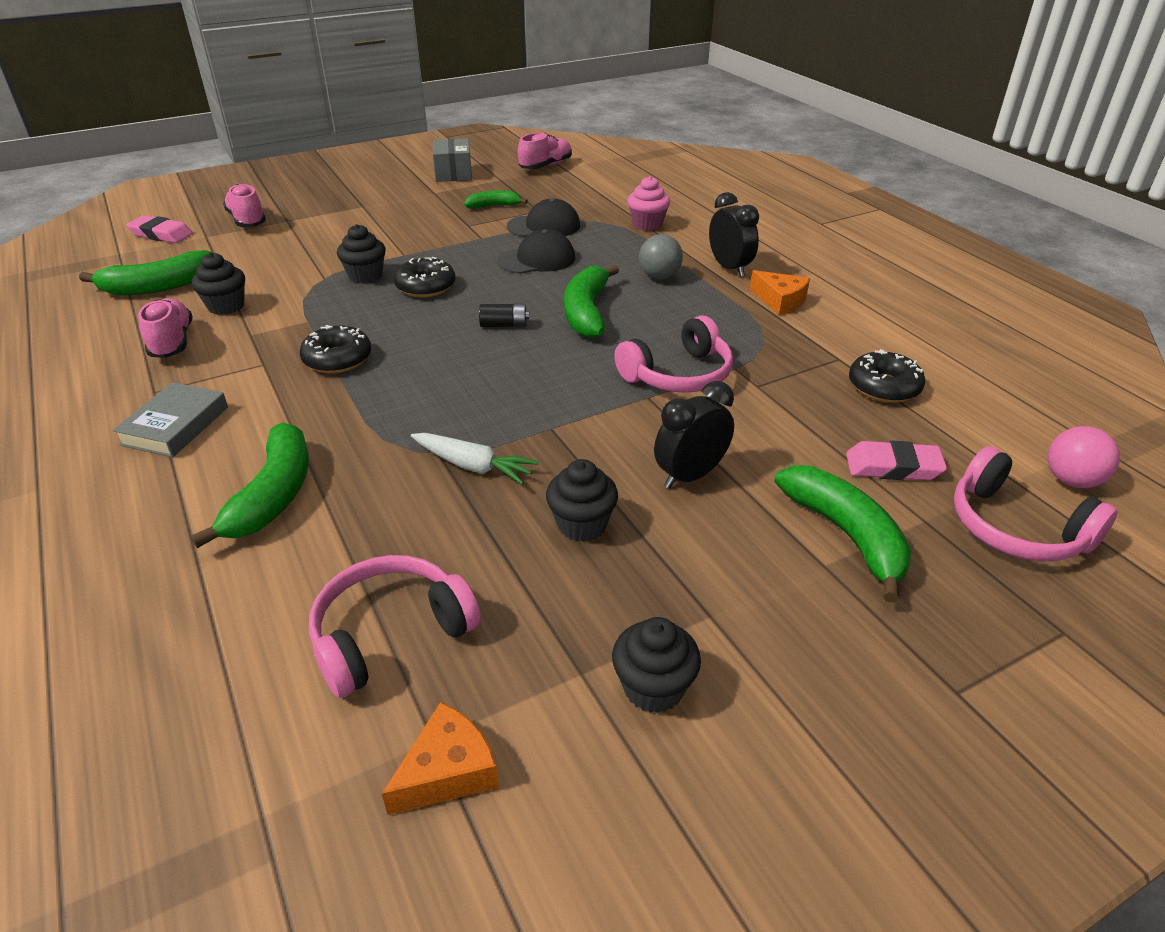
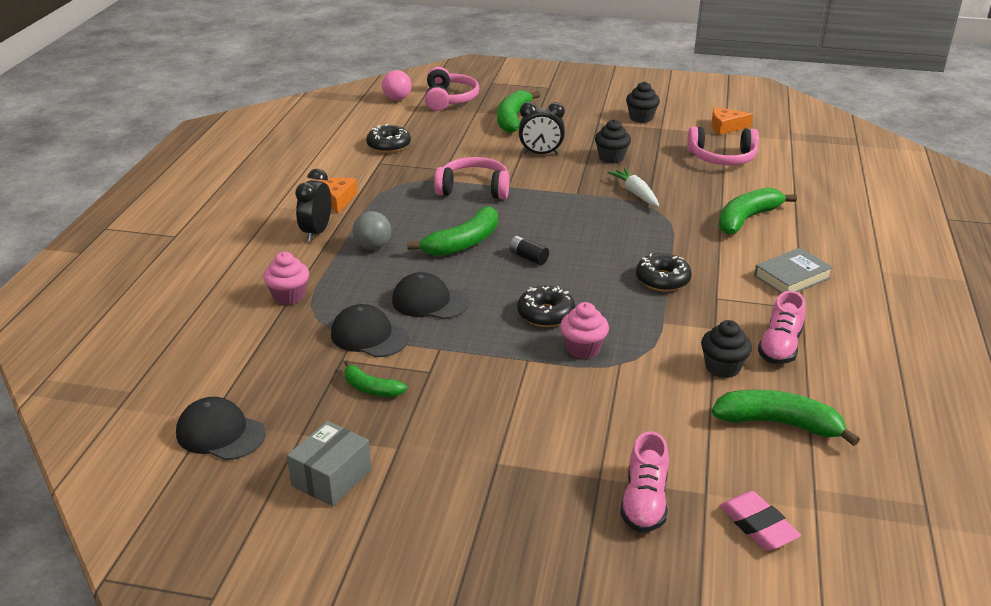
camera: 140 degrees left, 5 degrees down
black cupcake [337,224,386,284] -> pink cupcake [560,302,609,359]
pink shoe [518,133,572,169] -> black cap [176,397,266,460]
pink eraser [846,441,947,481] -> none

